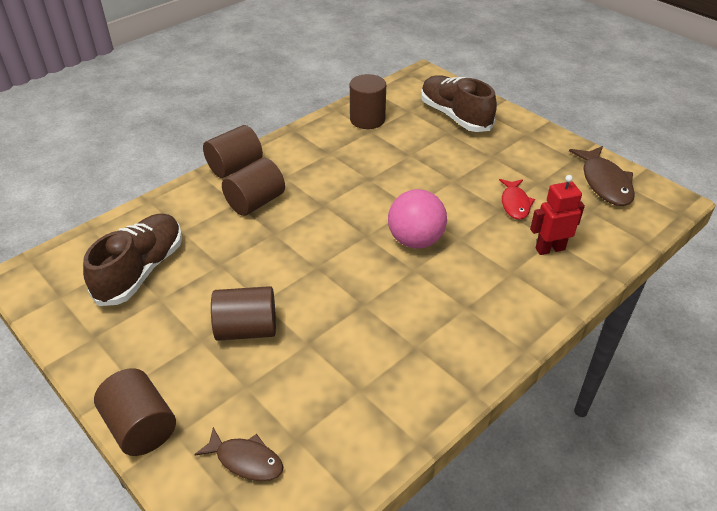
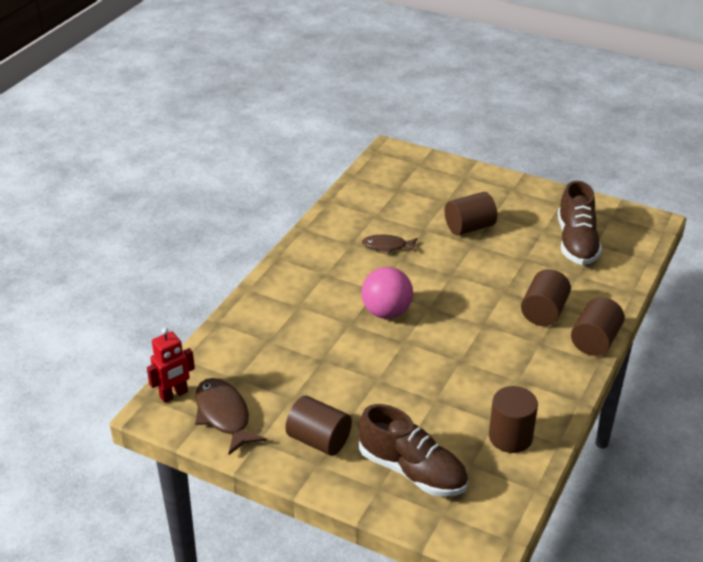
camera: 160 degrees right, 5 degrees down
brown cylinder [94,368,176,456] -> brown cylinder moved to [285,396,352,456]
brown fish [194,427,283,481] -> brown fish moved to [362,235,418,255]
red fish [499,179,535,220] -> none
red robot [530,175,585,255] -> red robot moved to [147,328,195,403]

